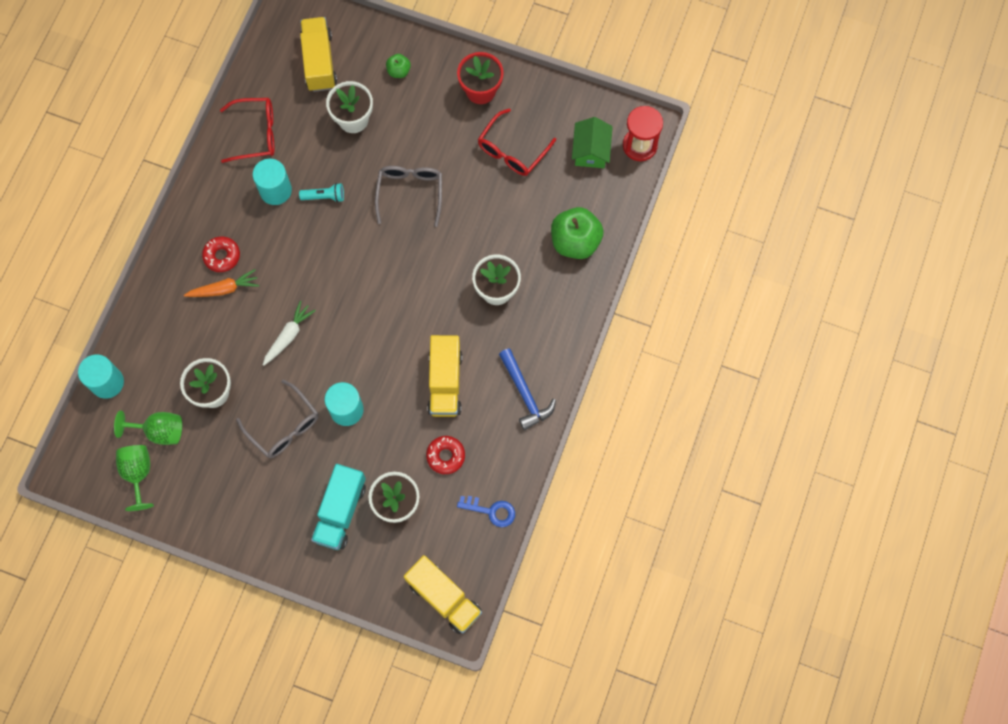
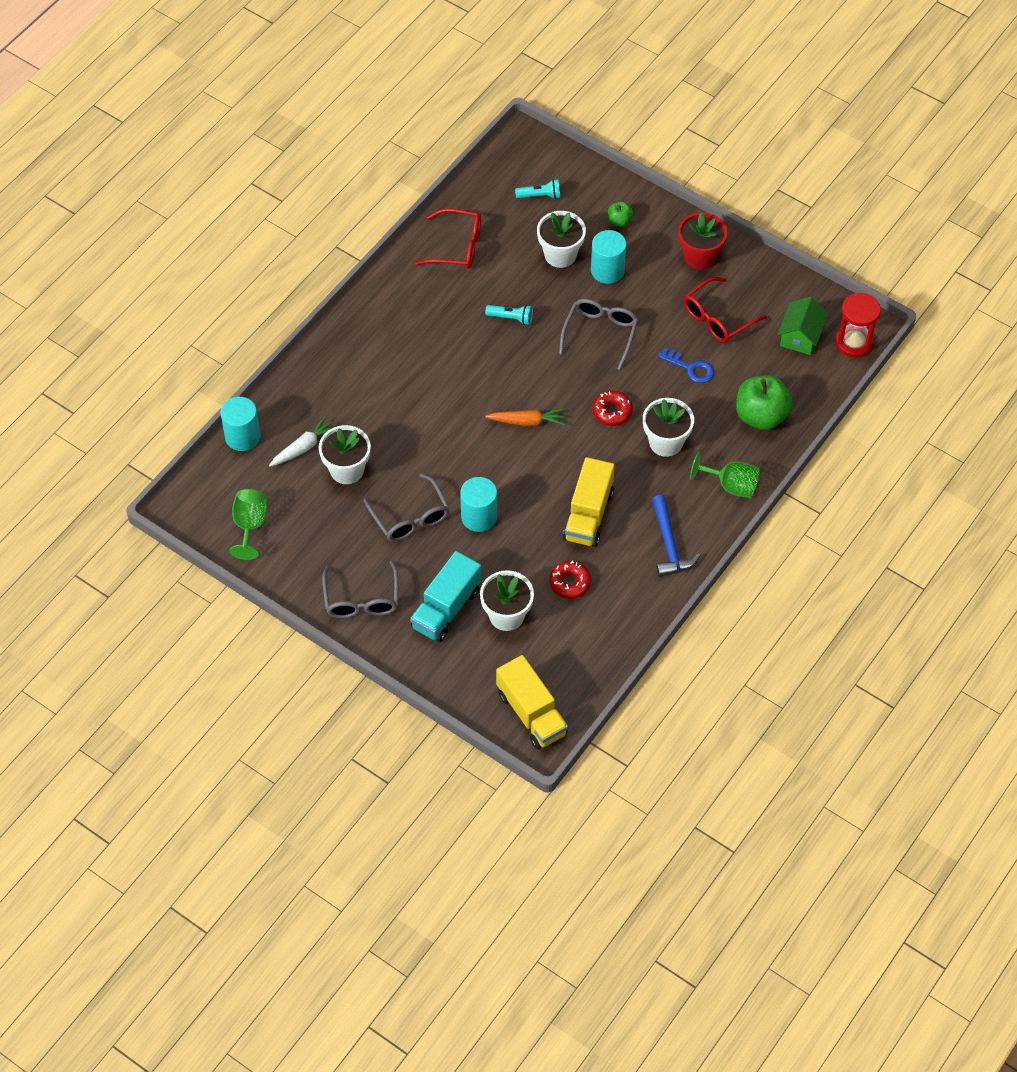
camera: 15 degrees right, 15 degrees down
green goblet [114,411,182,445] -> green goblet moved to [690,452,760,498]
orange carrot [184,269,259,297] -> orange carrot moved to [485,408,566,426]
red donut [202,237,240,272] -> red donut moved to [593,391,633,426]
turquoise cylinder [253,159,292,205] -> turquoise cylinder moved to [591,230,626,284]
white carrot [263,301,316,366] -> white carrot moved to [269,416,333,467]
yellow truck [300,17,337,92] -> turquoise flashlight [515,179,560,199]
blue key [457,496,515,527] -> blue key moved to [658,348,714,383]
none -> grey glasses [322,561,398,618]

